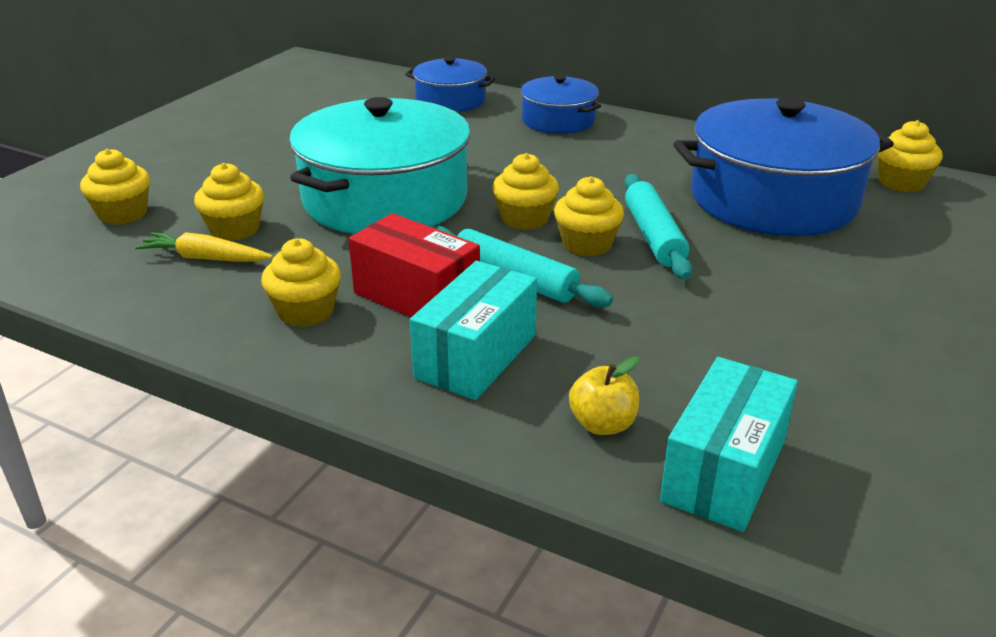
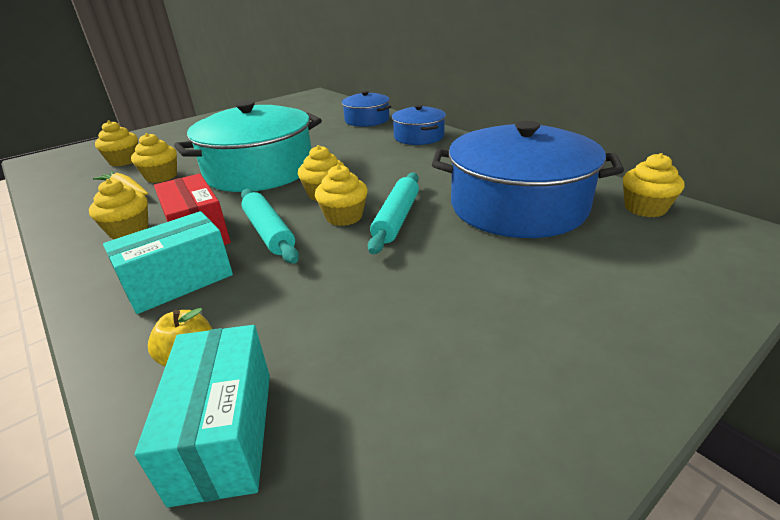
camera: 25 degrees right, 0 degrees up
turquoise box [660,357,798,532] -> turquoise box turned 60 degrees counterclockwise [134,325,270,507]

